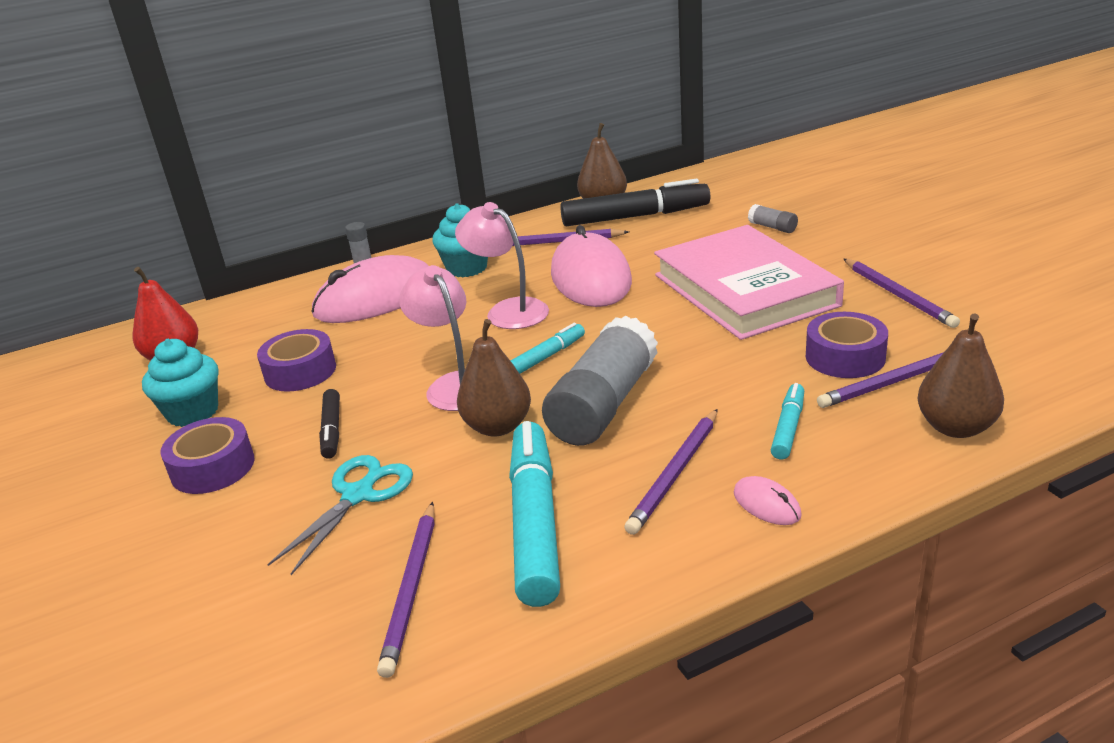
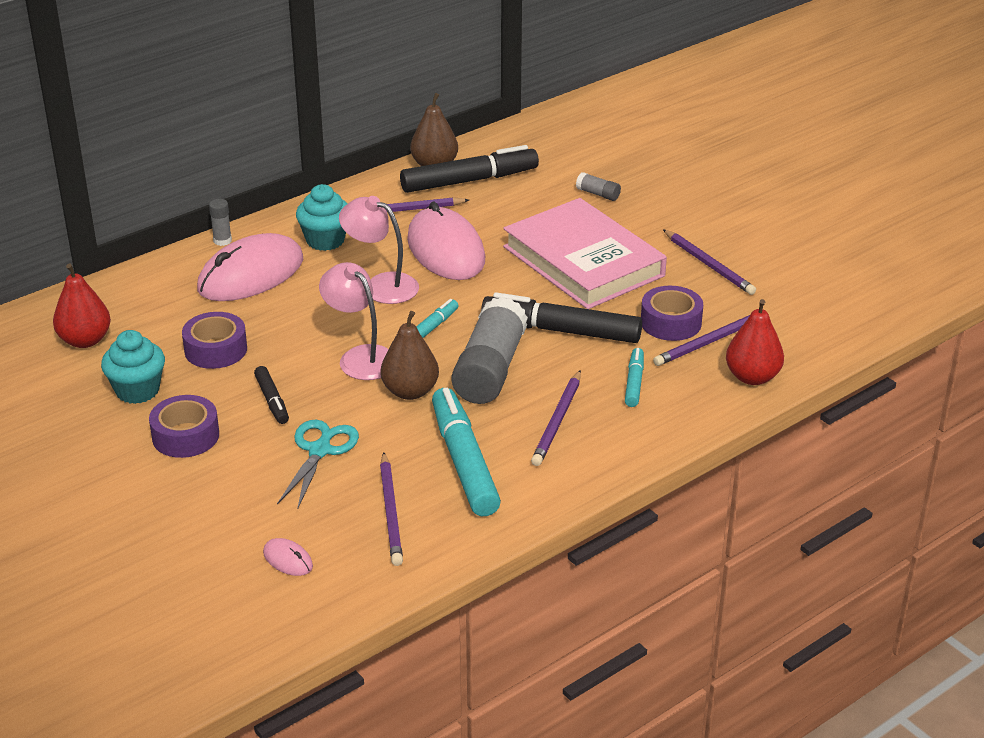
camera: 15 degrees left, 5 degrees up
pink mouse [734,476,802,525] -> pink mouse moved to [263,538,313,576]
brown pear [917,313,1004,438] -> red pear [726,299,784,385]
none -> black marker [481,292,642,343]

